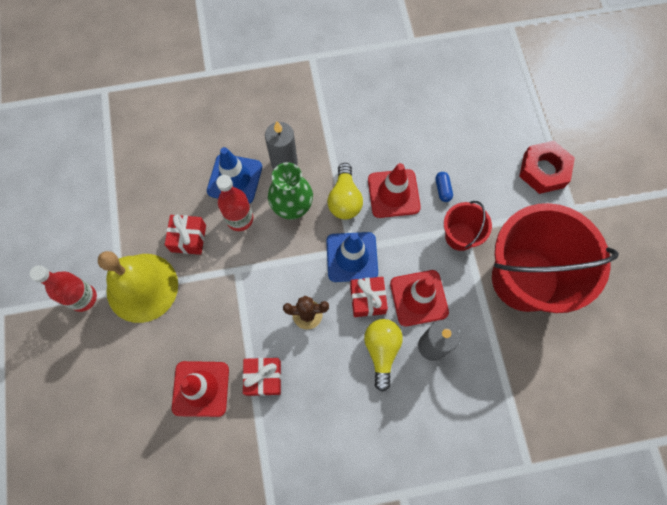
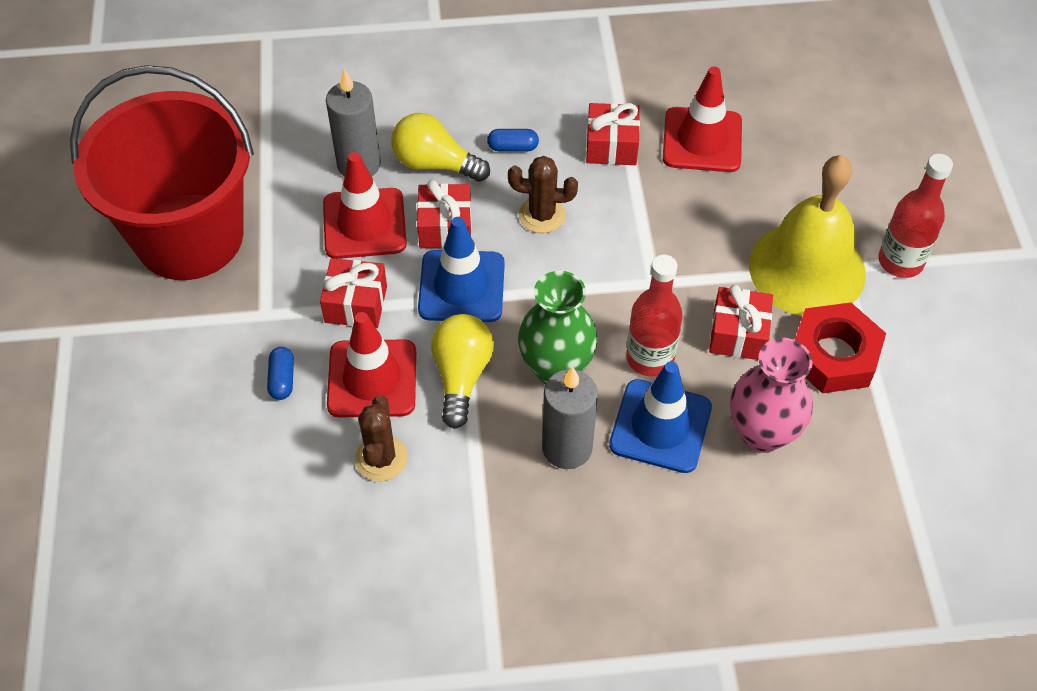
camera: 175 degrees left, 15 degrees down
yellow light bulb [364,319,403,392] -> yellow light bulb turned 105 degrees clockwise [391,113,490,182]
red bucket [444,201,492,251] -> none
red nut [519,141,575,194] -> red nut moved to [795,302,886,393]
none -> red gift [320,258,387,328]
none -> brown cactus [355,396,408,481]
none -> blue capsule [487,129,539,151]
none -> pink vase [730,338,813,453]

